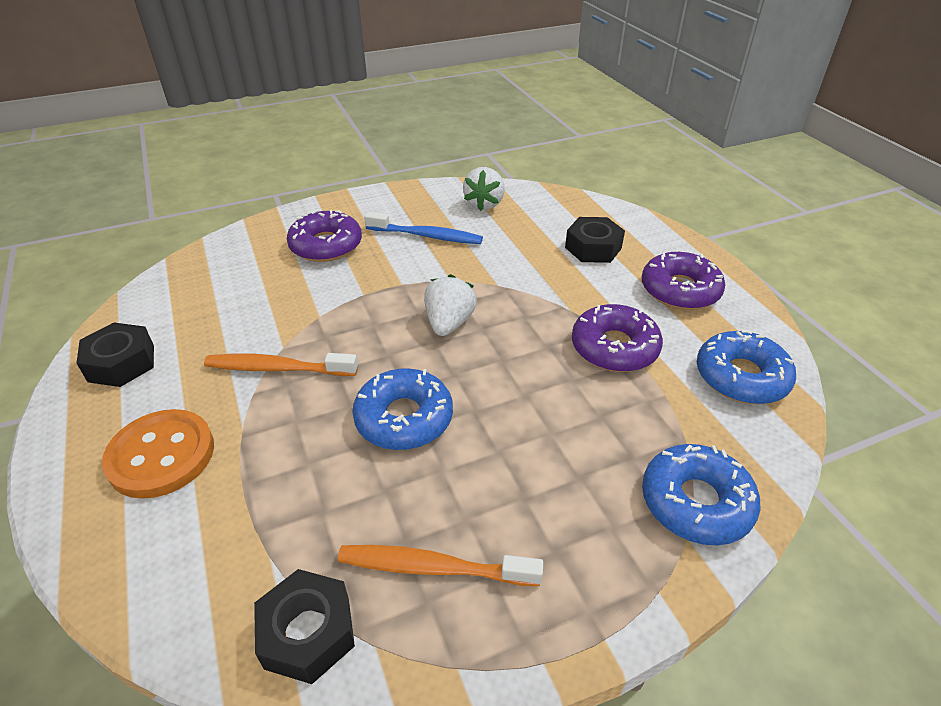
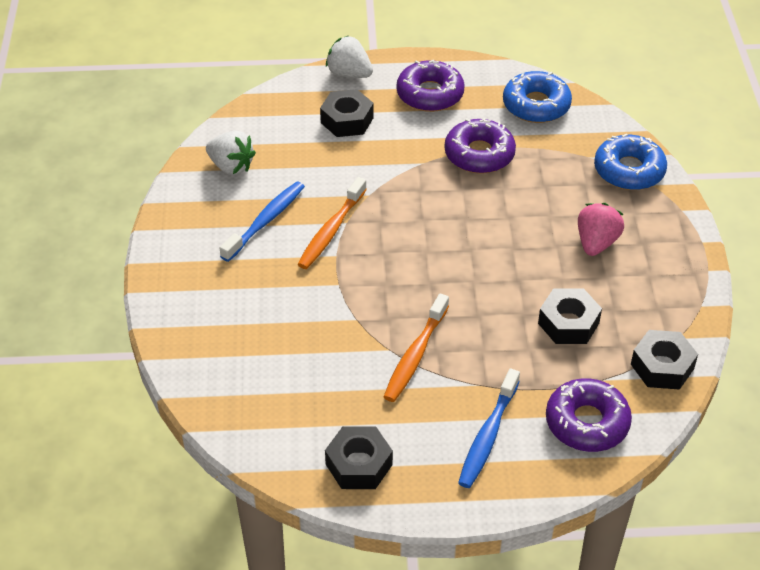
camera: 70 degrees left, 5 degrees up
orange button [102,409,214,499] -> blue toothbrush [458,369,520,488]
purple donut [287,210,362,262] -> purple donut moved to [546,378,632,452]
orange toothbrush [338,545,543,586] -> orange toothbrush moved to [297,177,367,269]
blue donut [352,368,453,450] -> none
white strawberry [424,274,477,336] -> white strawberry moved to [326,36,373,78]
none -> black nut [538,288,602,344]
none -> pink strawberry [578,203,624,256]

